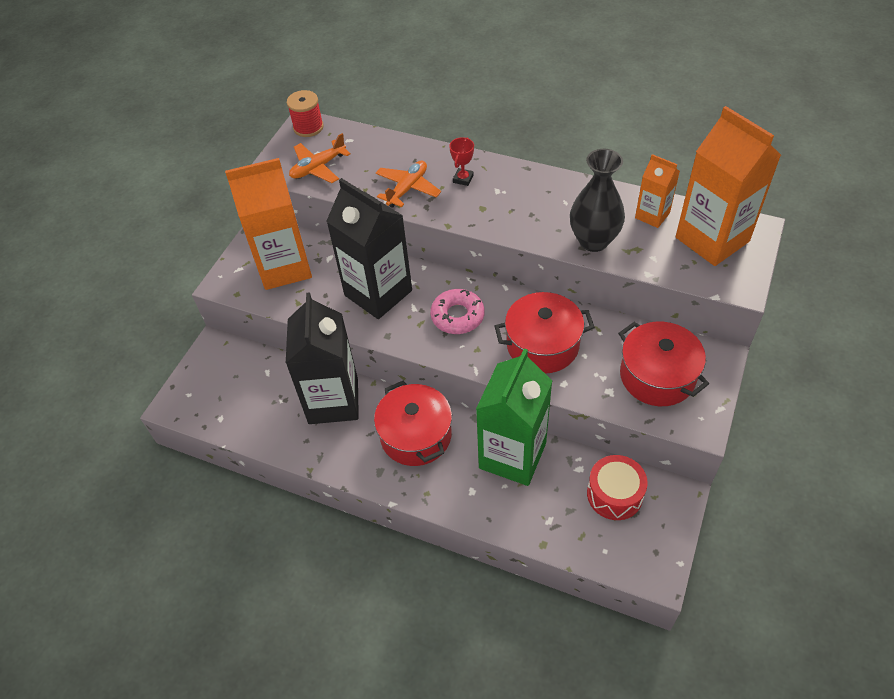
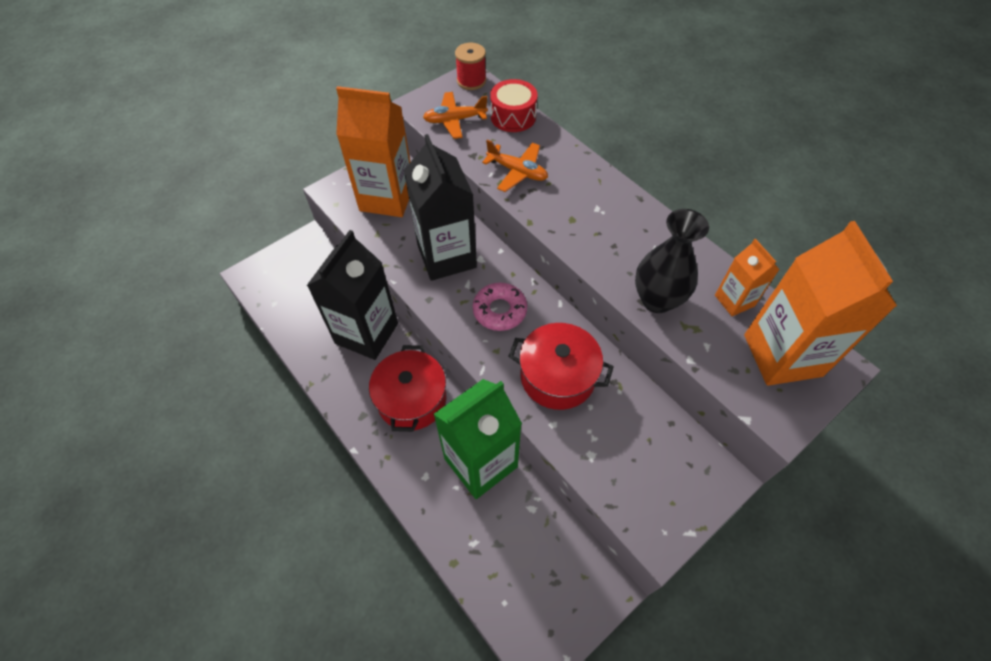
camera: 25 degrees right, 5 degrees up
orange plane [376,161,441,208] -> orange plane turned 60 degrees clockwise [482,140,548,192]
red trophy [449,137,474,186] -> none
red drum [587,455,648,520] -> red drum moved to [490,79,538,132]
red pot [618,322,709,406] -> none

